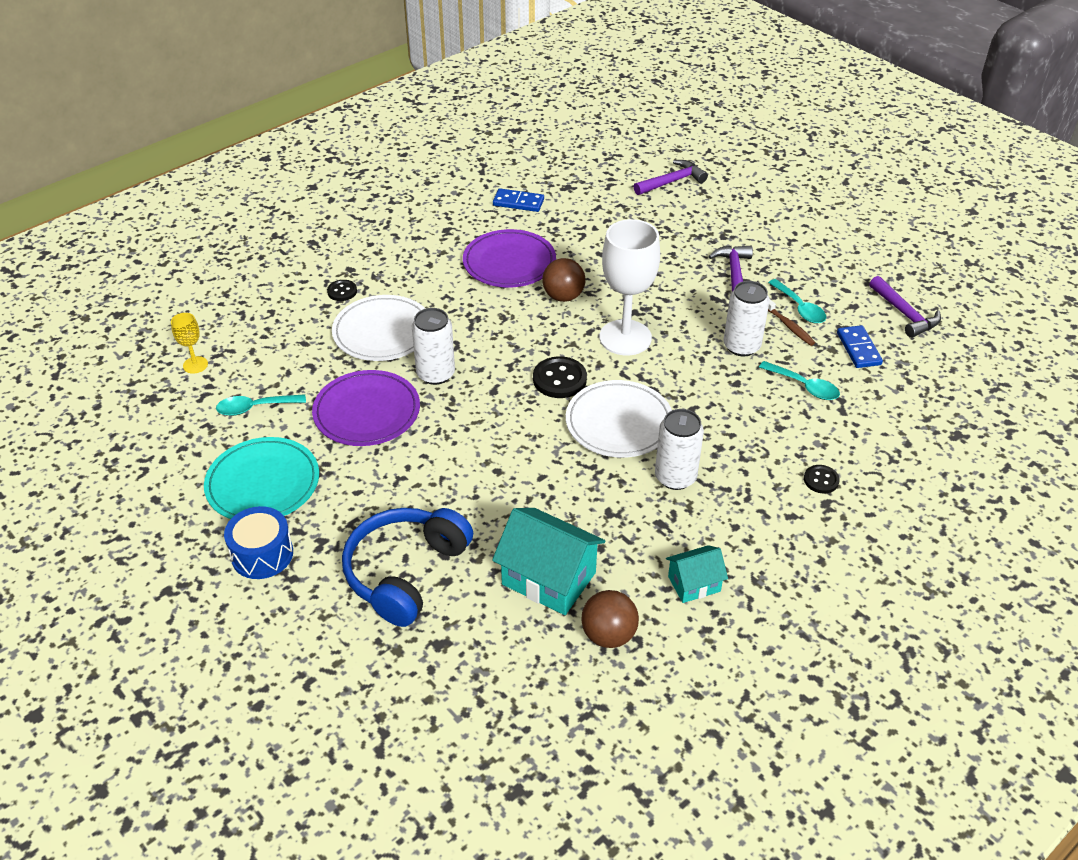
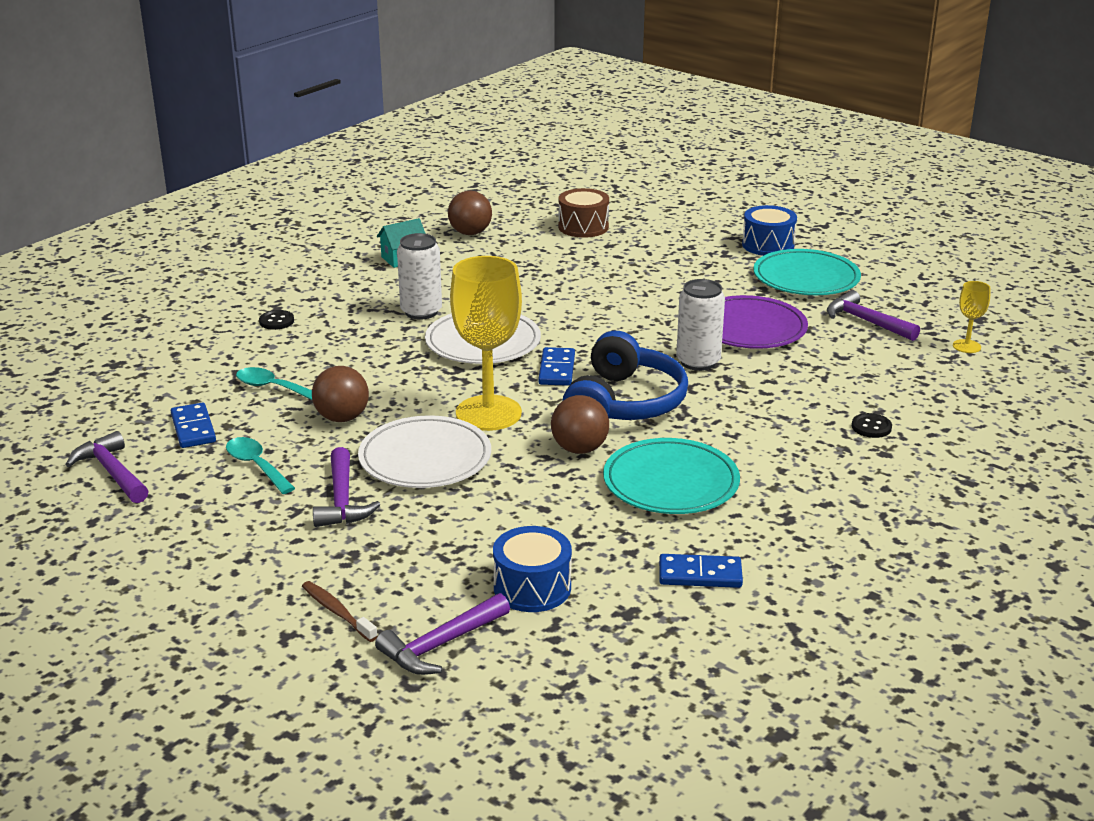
camera: 170 degrees right, 15 degrees down
turquoise spoon [216,394,306,416] -> purple hammer [827,290,920,341]
white plate [332,295,425,361] -> white plate moved to [358,415,491,488]
blue headphones [342,508,473,627] -> blue headphones moved to [562,331,688,420]
purple plate [463,229,556,287] -> turquoise plate [603,438,740,514]
turquoise house [492,508,605,615] -> none
black button [533,356,587,398] -> blue domino [538,347,575,386]
white goblet [599,219,660,356] -> yellow goblet [450,256,522,431]
white can [724,281,770,357] -> brown ball [312,366,369,422]
brown toothbrush [768,299,815,346] -> brown toothbrush moved to [302,581,378,642]
none -> blue drum [493,526,572,612]
none -> brown drum [558,188,609,238]

